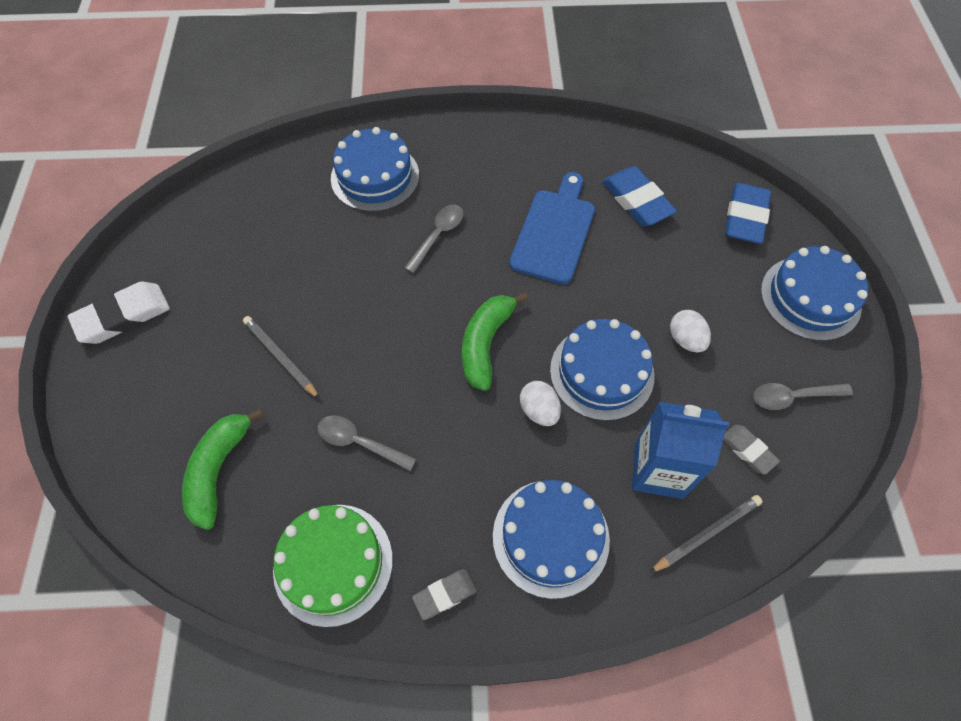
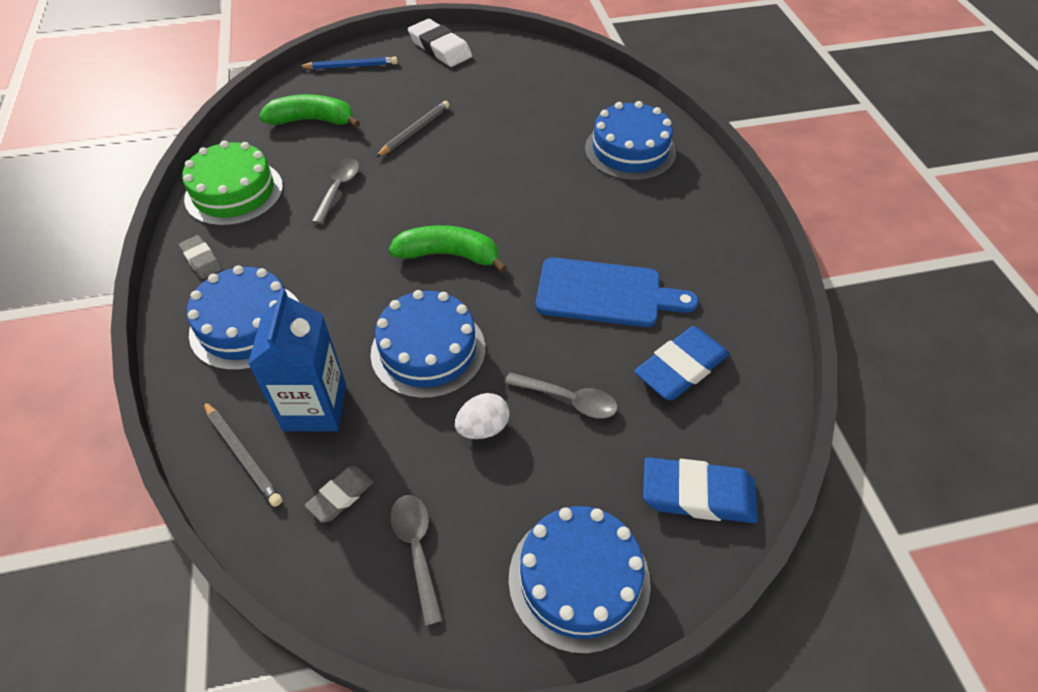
camera: 80 degrees right, 10 degrees down
grey spoon [404,205,464,273] -> grey spoon moved to [505,372,618,419]
white egg [520,381,561,426] -> none
none -> blue pencil [298,57,398,70]

